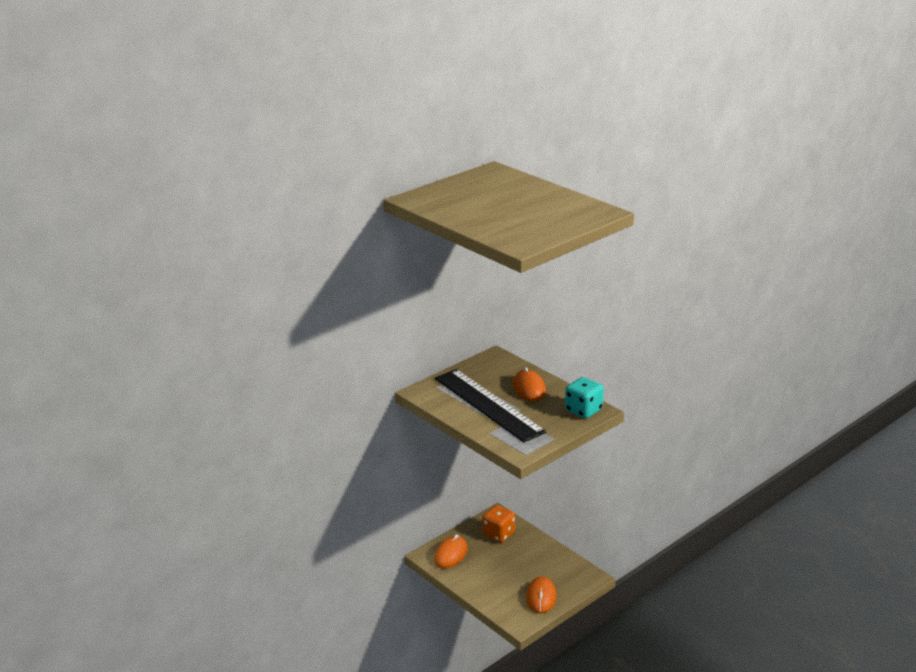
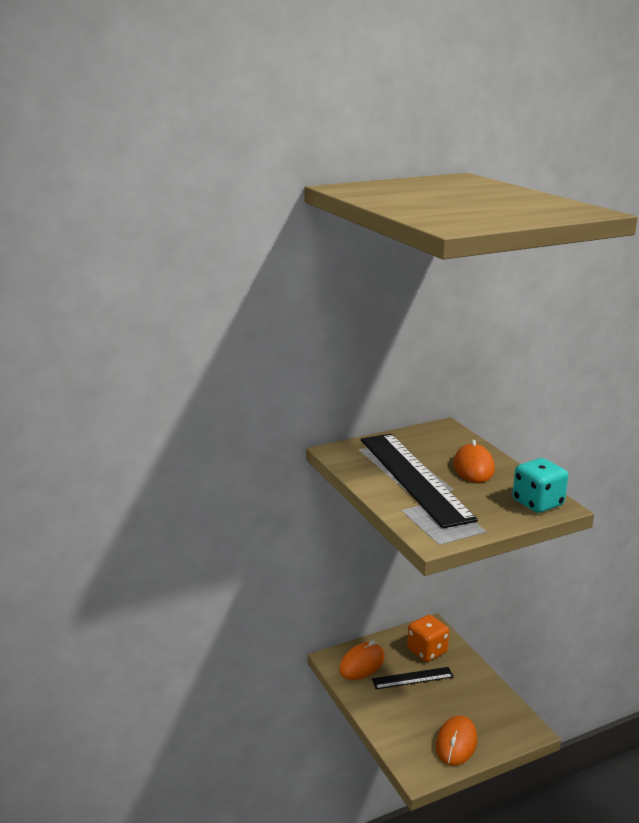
camera: 15 degrees right, 5 degrees down
none -> black ruler [372,667,454,689]

